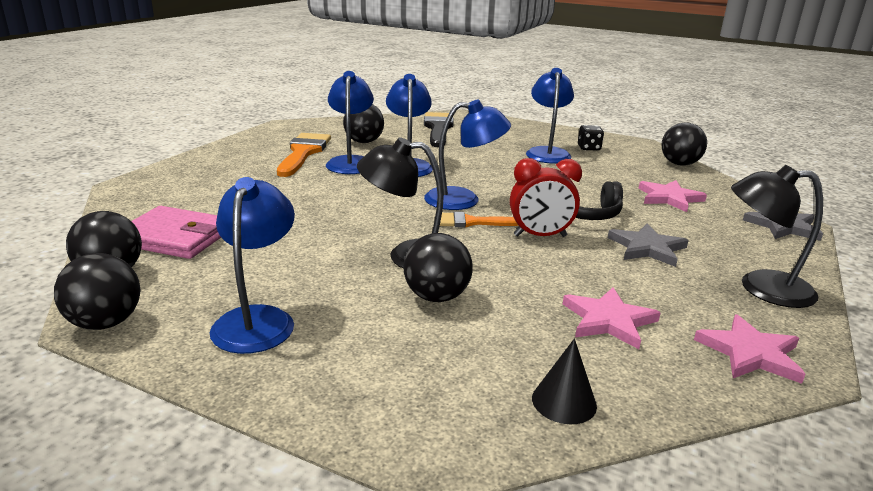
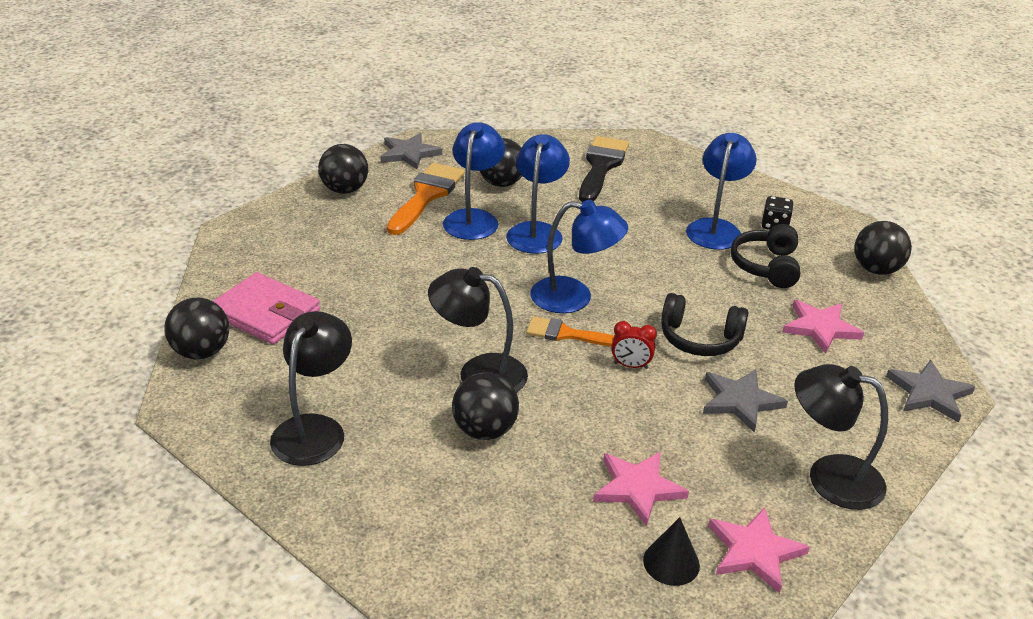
camera: 15 degrees right, 10 degrees up
black ball [54,253,140,330] -> black ball moved to [318,144,368,194]
blue lamp [210,177,295,354] -> black lamp [270,311,352,466]
red clock [510,158,582,237] -> red clock [611,321,657,369], size x0.59
black cone [532,339,597,424] -> black cone moved to [643,517,700,586]
none -> grey star [380,133,442,169]
none -> black headphones [730,224,800,288]

